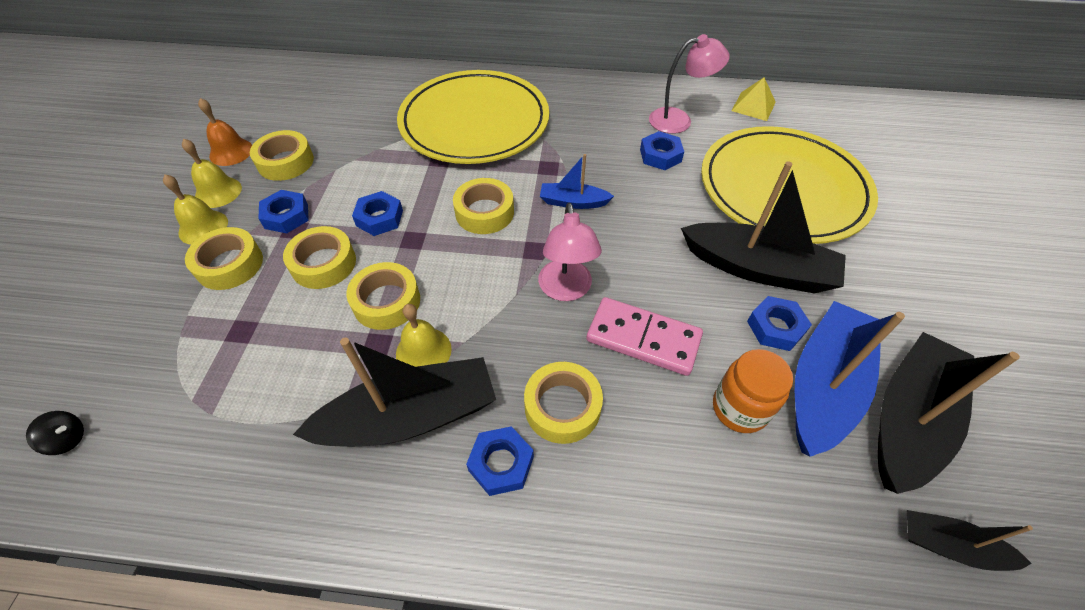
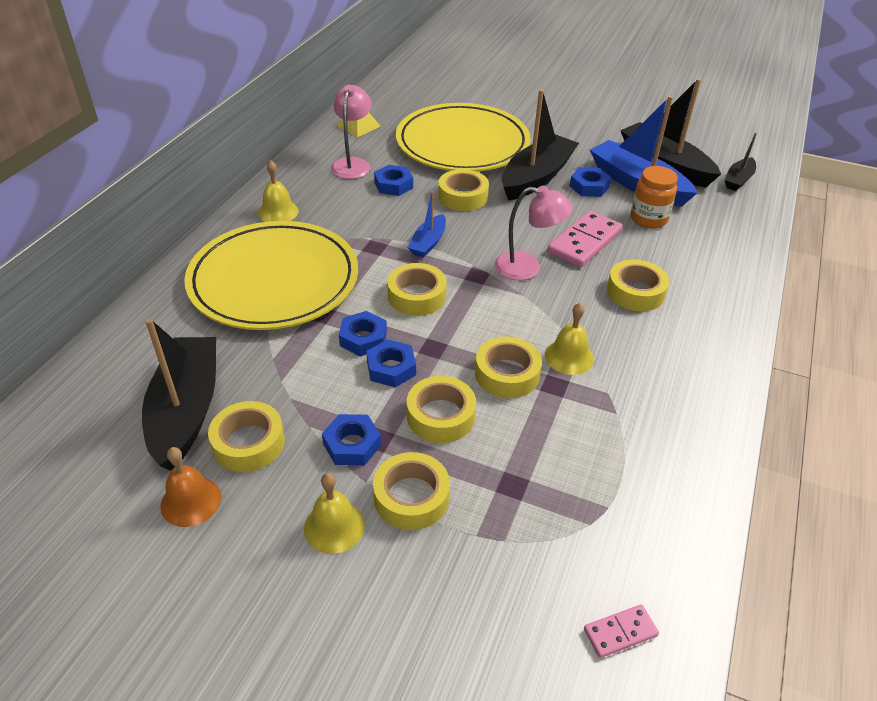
camera: 75 degrees left, 10 degrees down
black spinning top [26,411,84,455] -> pink domino [584,604,659,658]
yellow bell [182,139,242,208] -> yellow bell moved to [258,160,299,222]
black boat [293,338,496,447] -> black boat moved to [142,318,216,471]
blue nut [466,426,534,496] -> blue nut moved to [339,311,387,357]
none -> yellow tape [438,169,489,211]

